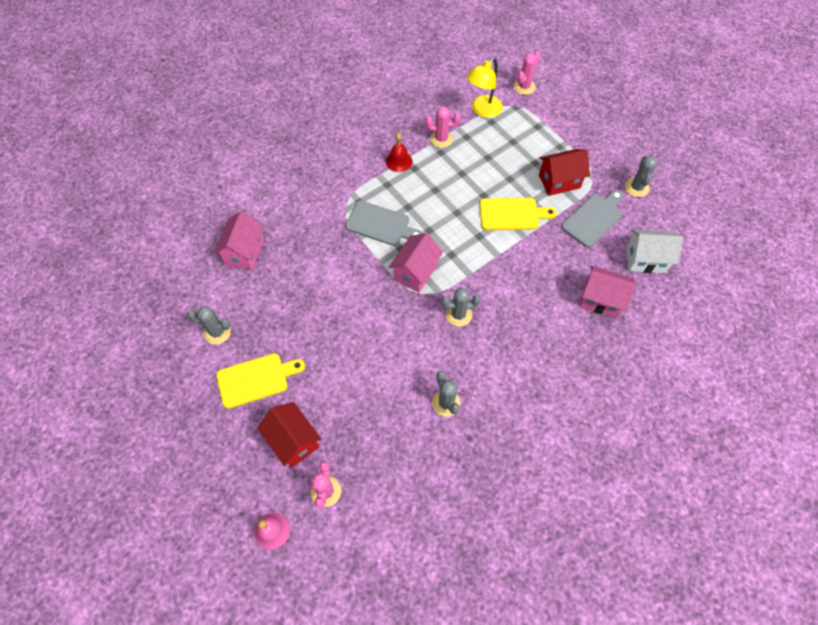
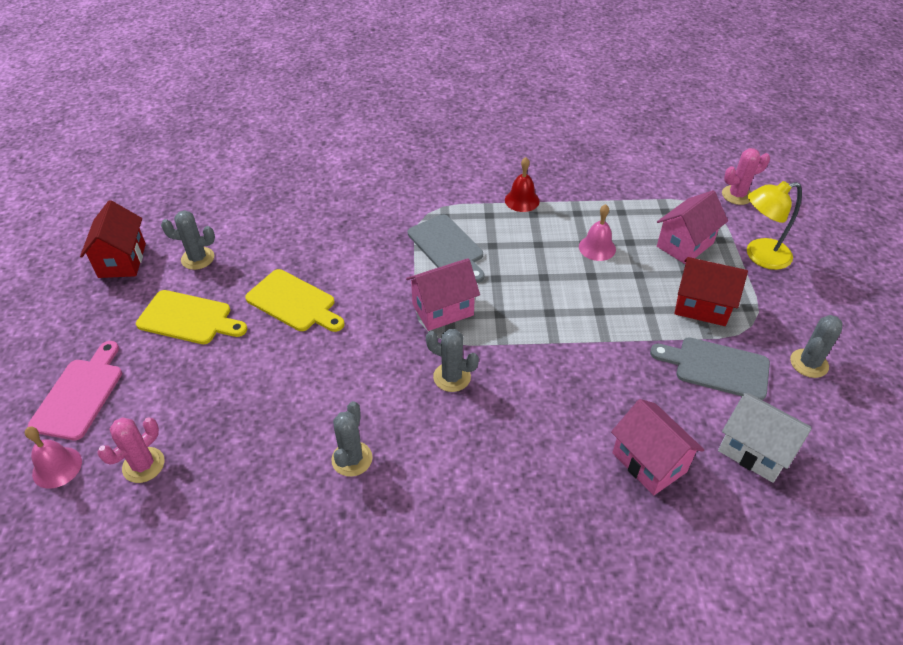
camera: 35 degrees right, 15 degrees down
grey cactus [187,306,231,345] -> grey cactus turned 45 degrees counterclockwise [161,210,215,270]
pink house [214,211,264,270] -> pink house moved to [657,190,728,264]
red house [257,402,321,467] -> red house moved to [80,200,146,278]
pink cactus [425,106,460,148] -> none
yellow lamp [467,58,503,118] -> yellow lamp moved to [747,181,802,270]
yellow cutting board [480,198,557,230] -> yellow cutting board moved to [245,269,345,332]
grey cutting board [561,190,623,248] -> grey cutting board turned 150 degrees counterclockwise [650,337,770,400]
none -> pink cutting board [28,341,122,440]
none -> pink bell [579,204,616,261]

